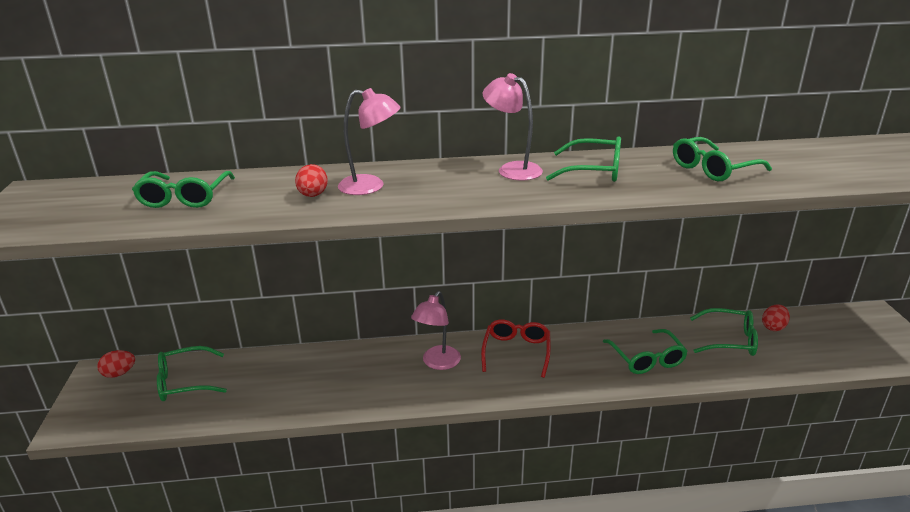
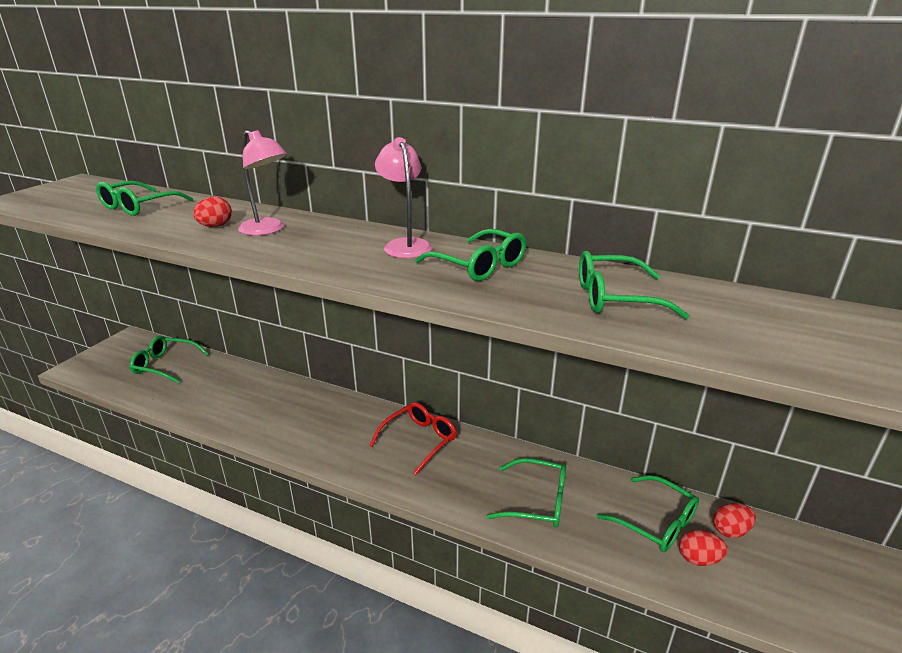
camera: 30 degrees right, 0 degrees up
red egg [97,350,135,378] -> red egg moved to [679,530,728,566]
pink lamp [411,291,461,370] -> none
green glasses [603,329,688,374] -> green glasses turned 90 degrees counterclockwise [486,458,566,528]

